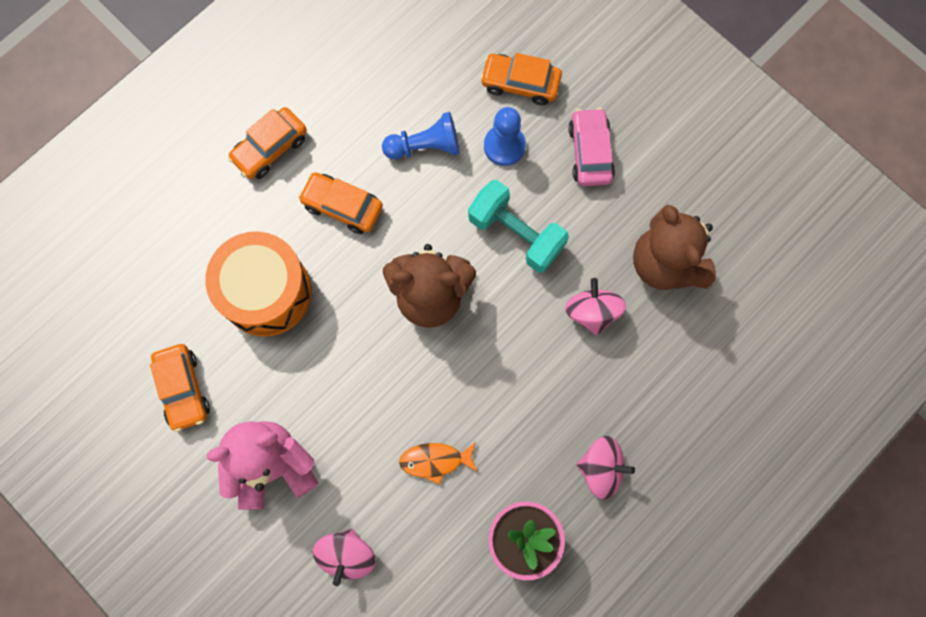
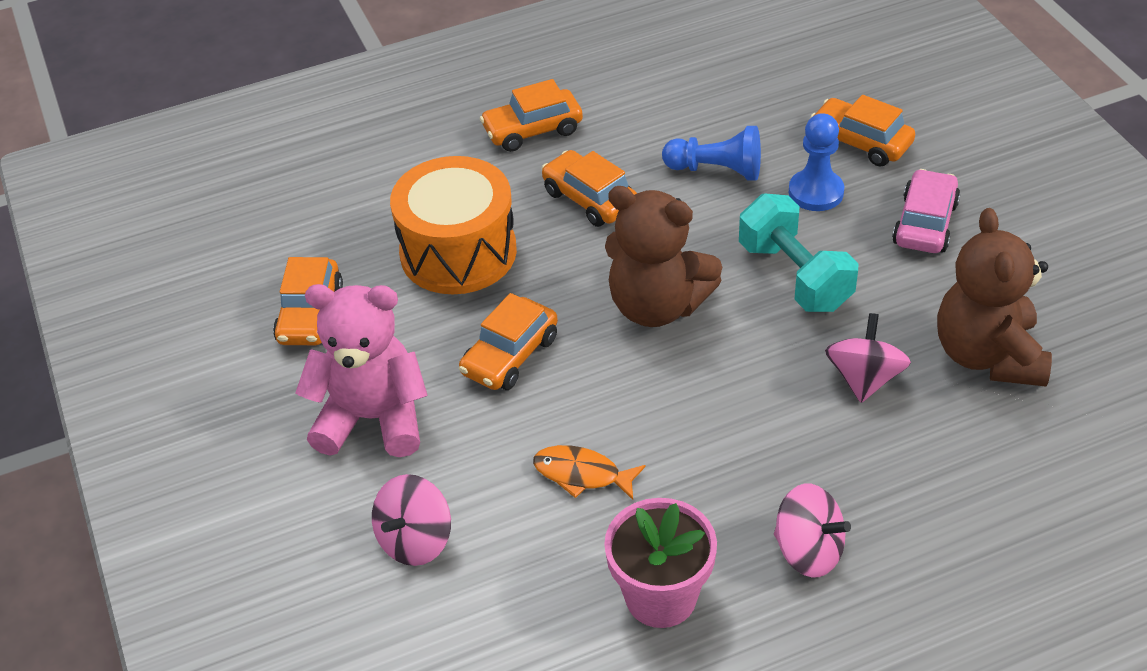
camera: 25 degrees right, 30 degrees down
none -> orange car [459,293,558,390]

